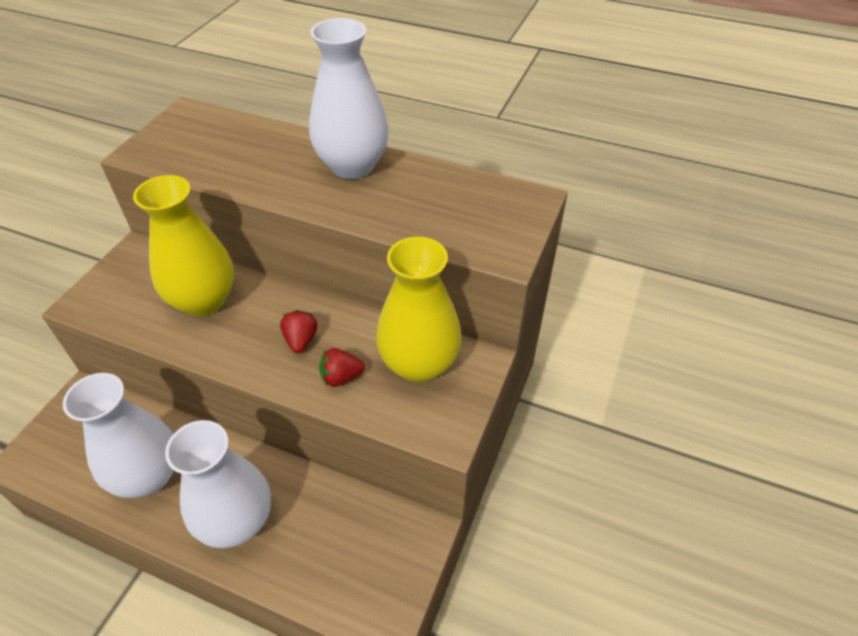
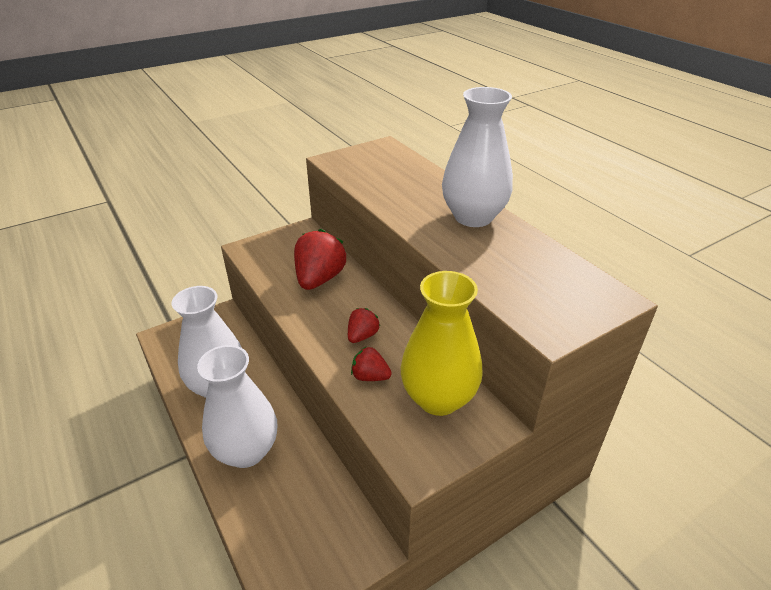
camera: 35 degrees right, 10 degrees down
yellow vase [133,175,234,316] -> red strawberry [294,229,346,290]

